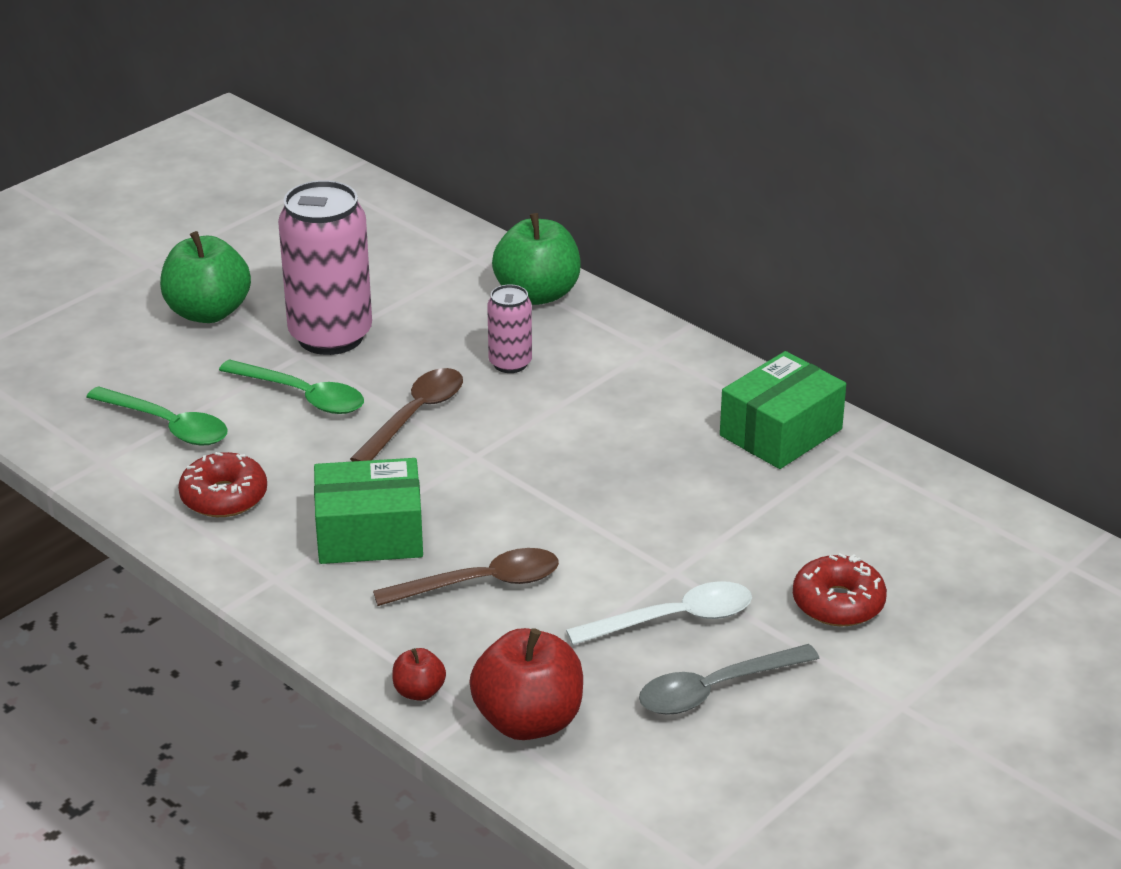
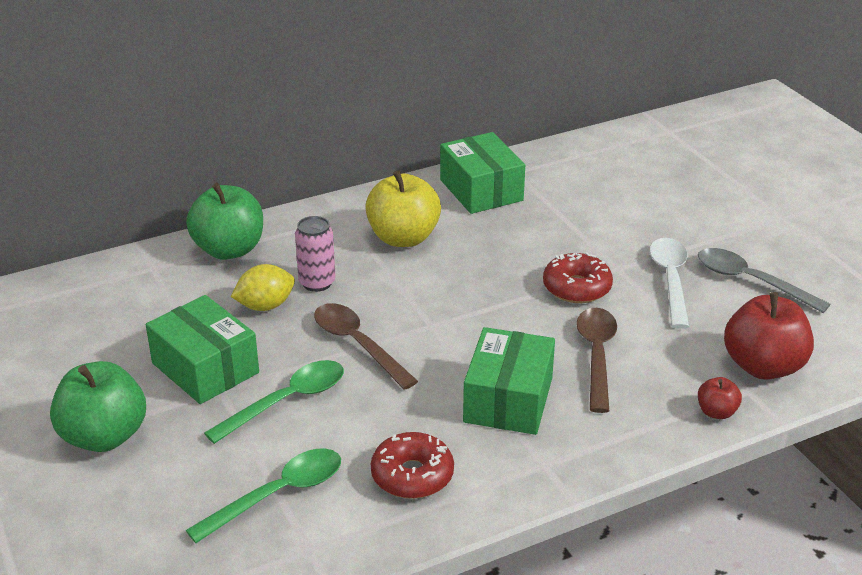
camera: 70 degrees left, 0 degrees up
pink can [278,180,372,355] -> green box [146,295,259,404]
grey spoon [639,644,820,715] -> grey spoon turned 135 degrees clockwise [698,248,830,313]
red donut [793,553,887,626] -> red donut moved to [543,252,613,303]
none -> yellow lemon [231,264,295,311]
none -> yellow apple [365,170,441,247]

